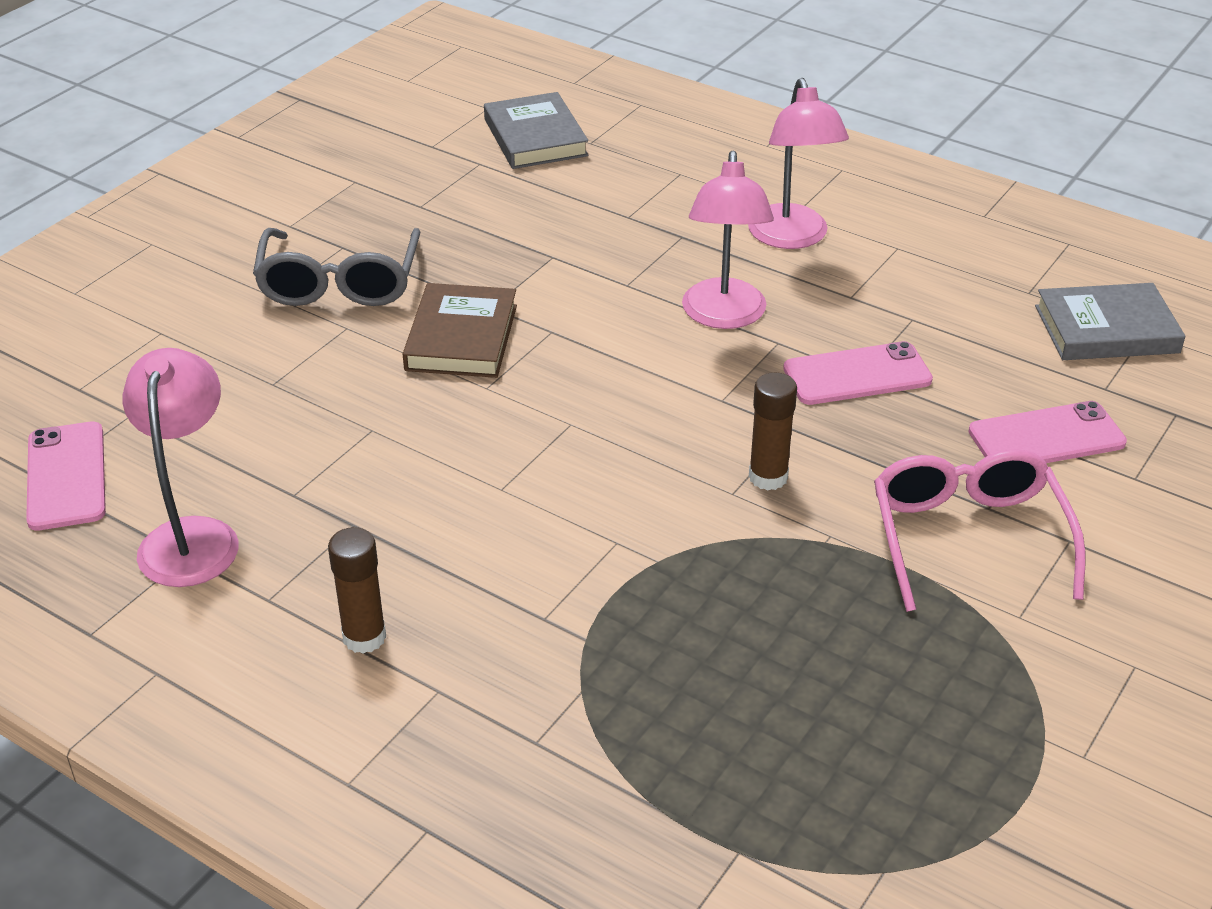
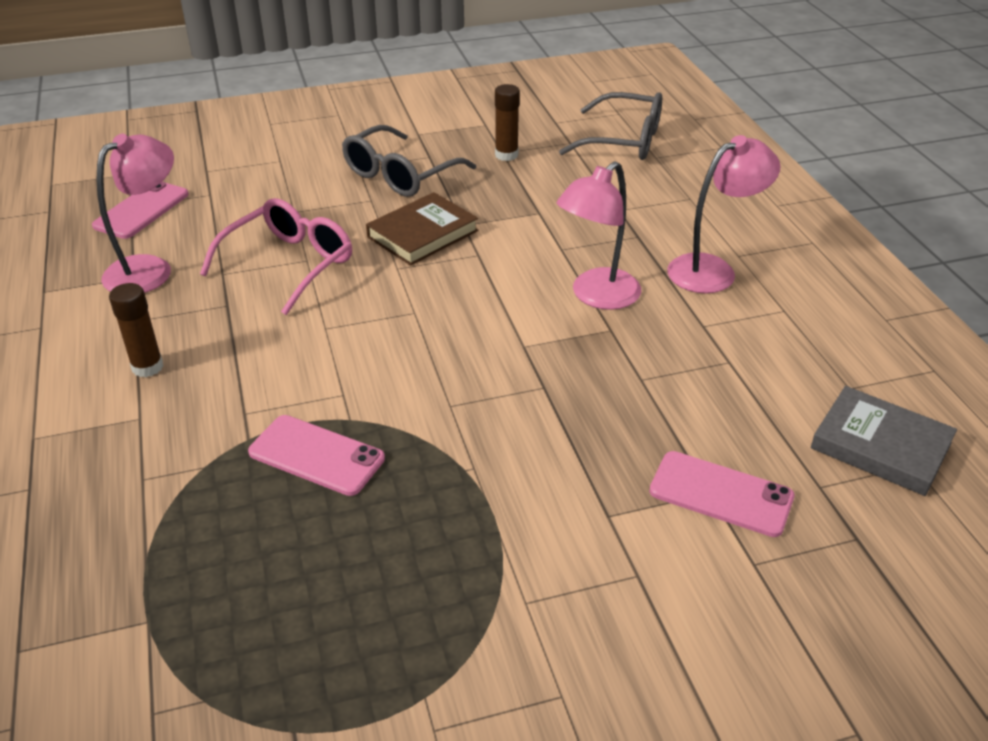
camera: 40 degrees right, 0 degrees up
grey book [484,92,589,169] -> grey glasses [559,92,662,160]
pink lamp [748,78,849,249] -> pink lamp turned 150 degrees counterclockwise [667,135,780,293]
brown glue stick [749,372,797,490] -> brown glue stick moved to [495,84,520,161]
pink phone [783,341,933,405] -> pink phone moved to [248,415,385,496]
pink glasses [874,449,1086,612] -> pink glasses moved to [200,198,352,315]

